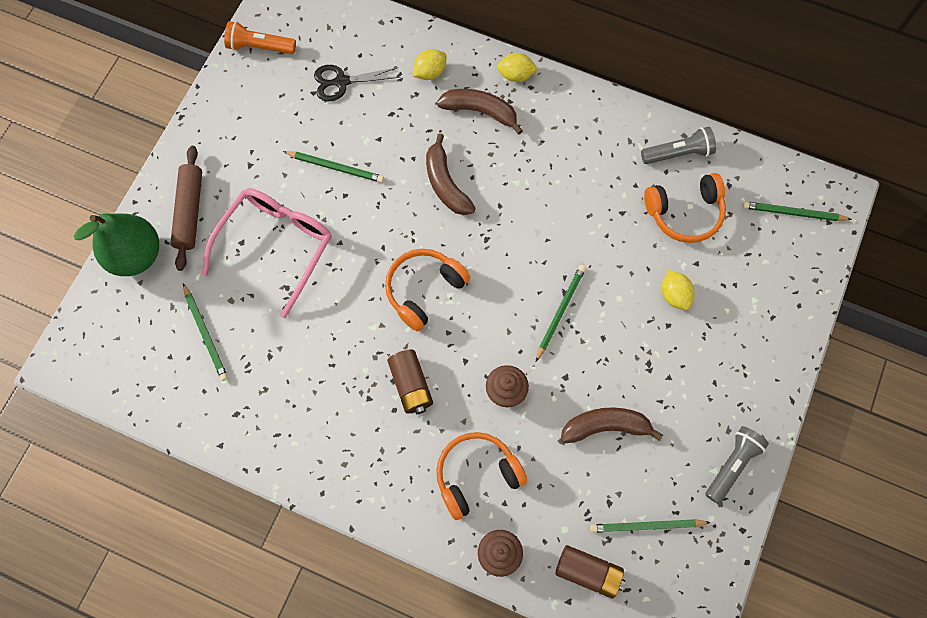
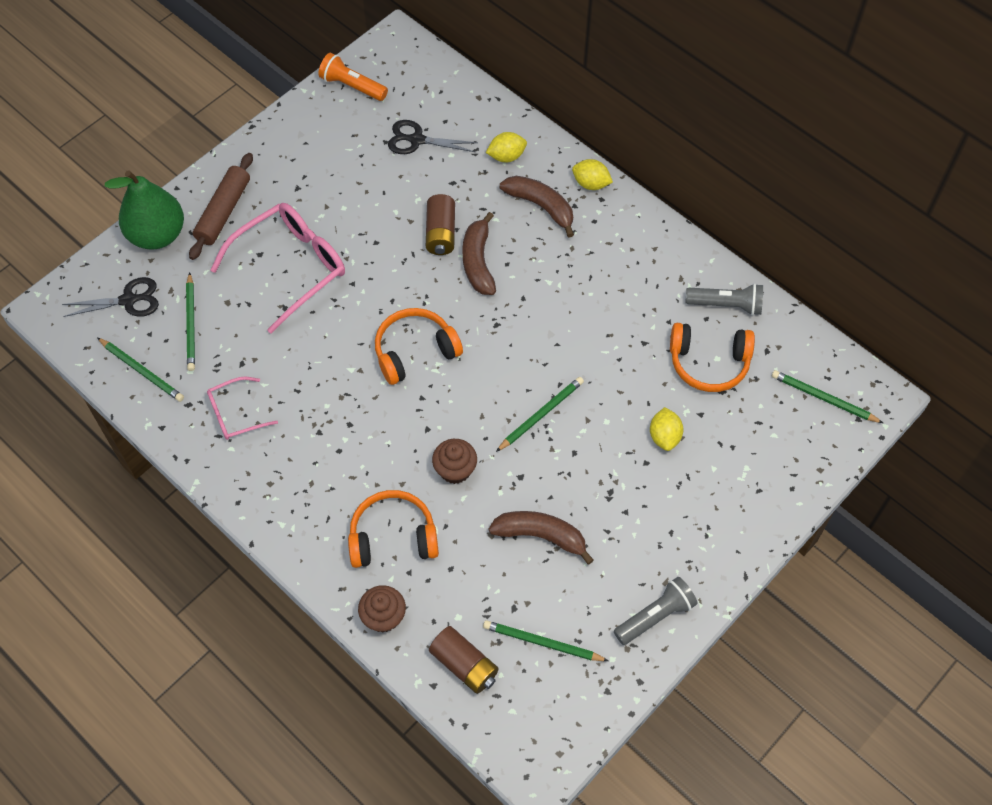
camera: 20 degrees right, 10 degrees down
green pencil [283,151,384,183] -> green pencil moved to [98,338,184,402]
brown battery [387,349,433,414] -> brown battery moved to [426,194,455,255]
none -> black scissors [62,277,159,317]
none -> pink glasses [207,377,278,440]

